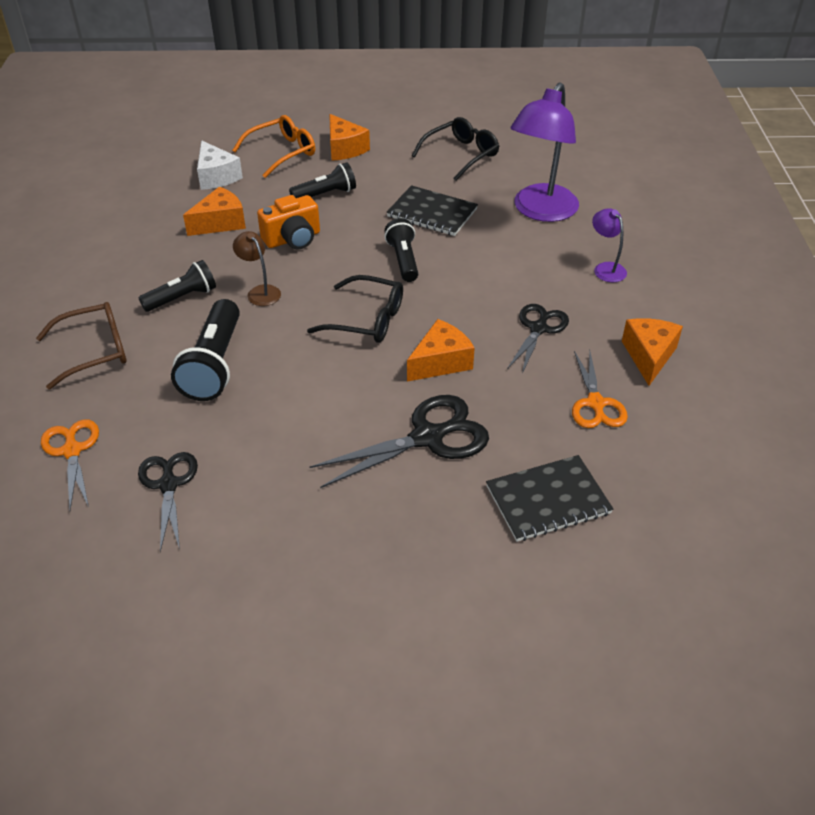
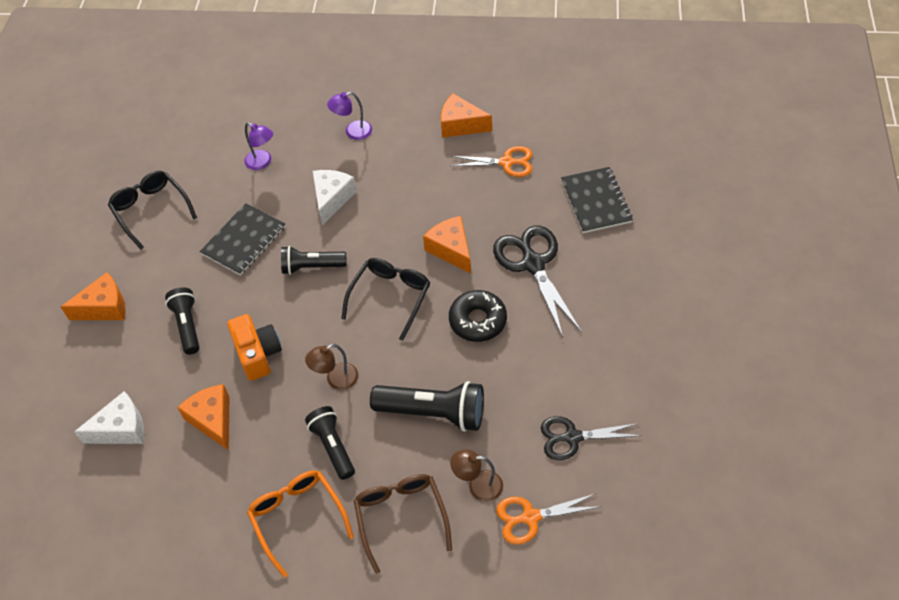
camera: 80 degrees left, 10 degrees up
orange glasses [232,115,315,178] -> orange glasses moved to [247,470,354,578]
black scissors [507,304,569,374] -> none
purple lamp [510,82,579,222] -> purple lamp [244,122,273,170], size x0.46
none -> white cheese [313,170,357,225]
none -> black donut [449,290,507,342]
none -> brown lamp [450,449,503,502]

